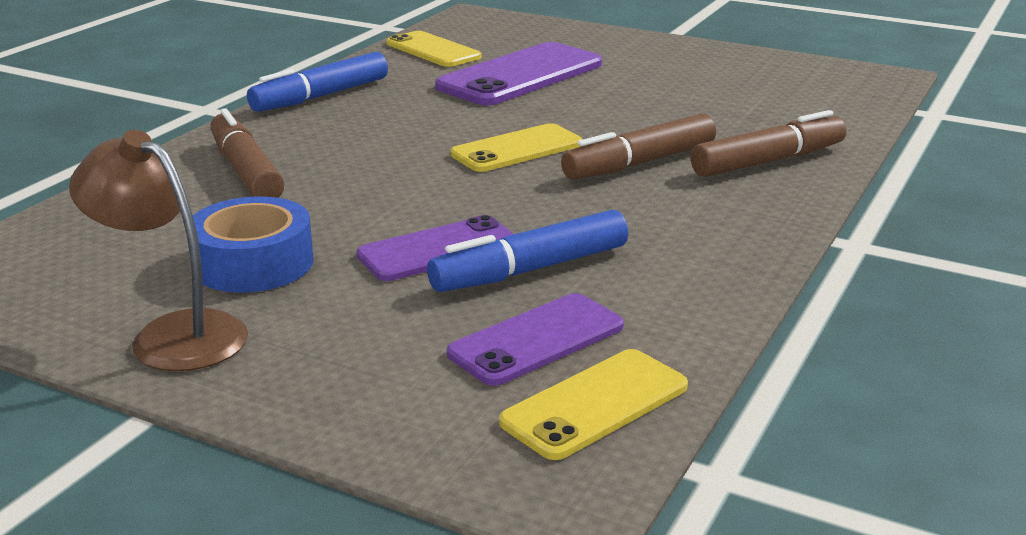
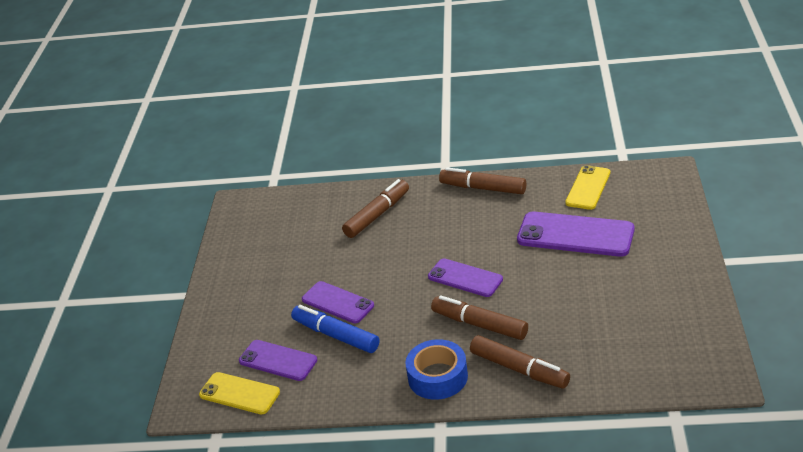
camera: 70 degrees right, 10 degrees up
brown lamp [69,130,248,371] -> none
blue tape [187,196,314,293] -> blue tape moved to [406,339,468,400]
blue marker [247,52,388,112] -> brown marker [439,167,526,194]
yellow phone [450,123,583,172] -> purple phone [428,258,503,297]

